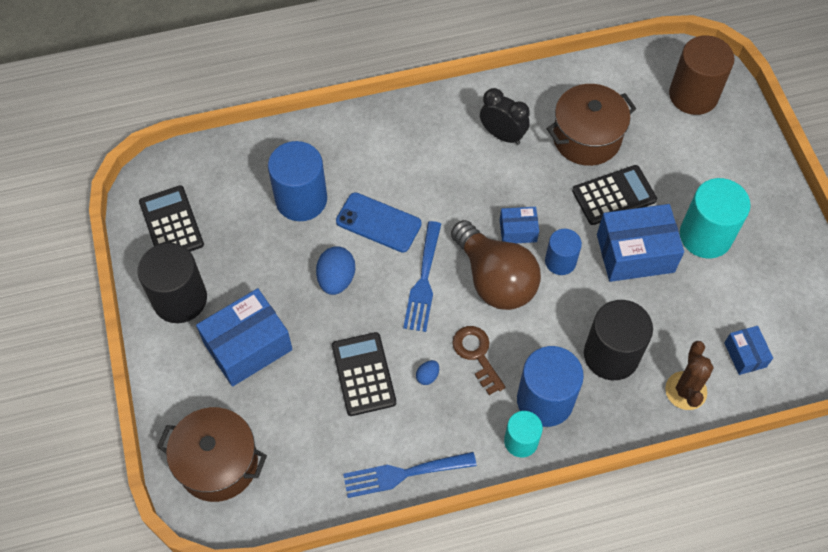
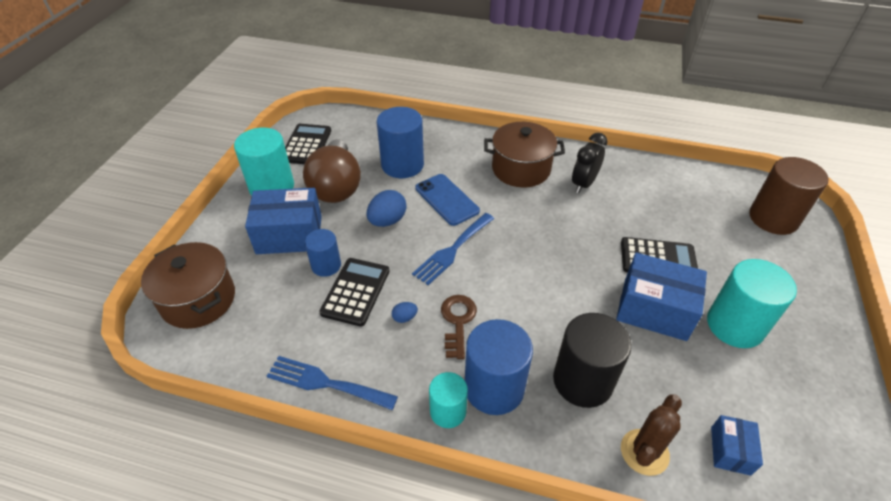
camera: 30 degrees right, 15 degrees down
black cylinder [137,243,207,323] -> turquoise cylinder [234,127,294,196]
brown light bulb [451,220,541,310] -> brown light bulb moved to [303,139,361,203]
black clock [480,88,530,145] -> black clock turned 120 degrees counterclockwise [572,133,608,193]
blue box [500,207,539,243] -> none
blue cylinder [545,229,582,275] -> blue cylinder moved to [305,229,341,277]
brown pot [546,84,637,166] -> brown pot moved to [484,122,565,188]

